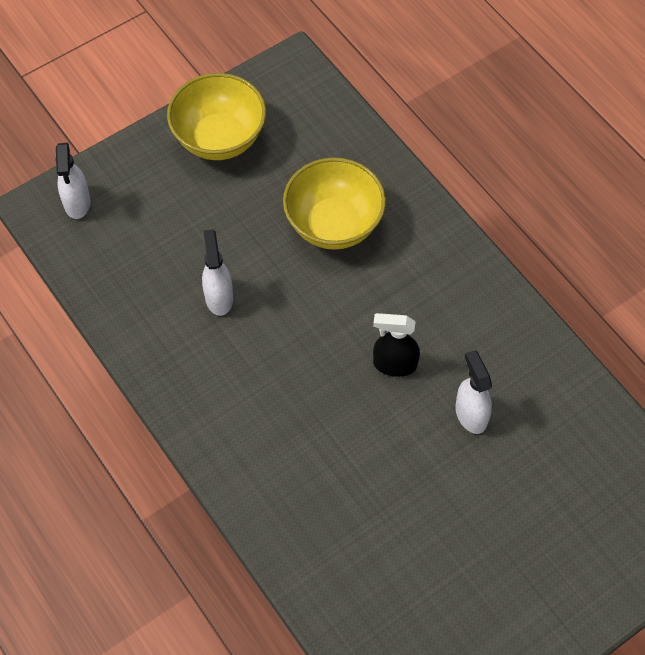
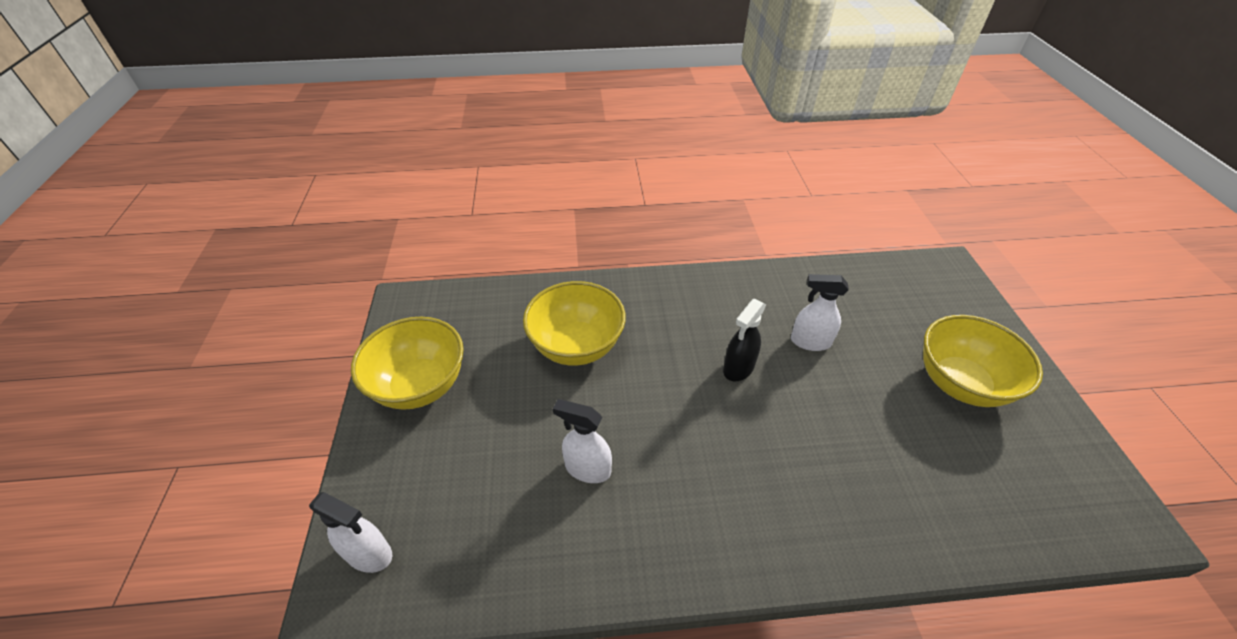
camera: 60 degrees left, 15 degrees down
none -> yellow bowl [923,315,1043,407]

